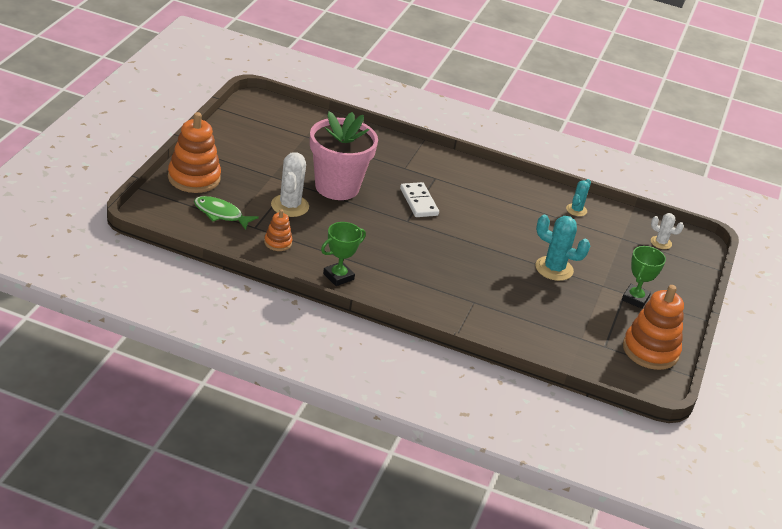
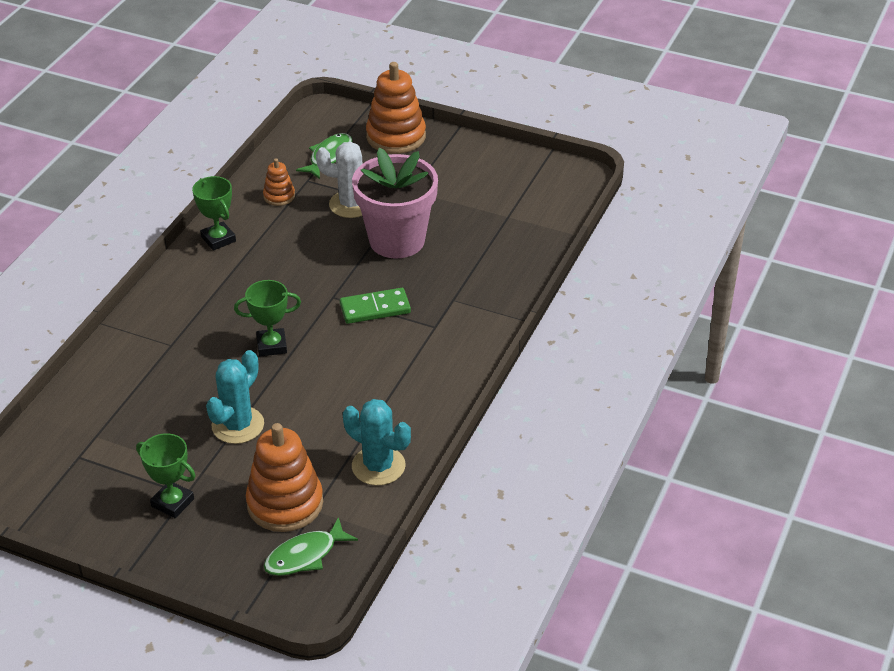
camera: 100 degrees right, 5 degrees up
white domino [400,182,439,217] -> green domino [340,288,411,324]
turquoise cactus [566,179,591,216] -> turquoise cactus [343,399,411,486], size x1.70
orange stacking toy [623,285,684,370] -> orange stacking toy moved to [246,423,323,532]
white cactus [651,213,684,249] -> green fish [264,517,358,576]
none -> green trophy [234,280,301,356]

